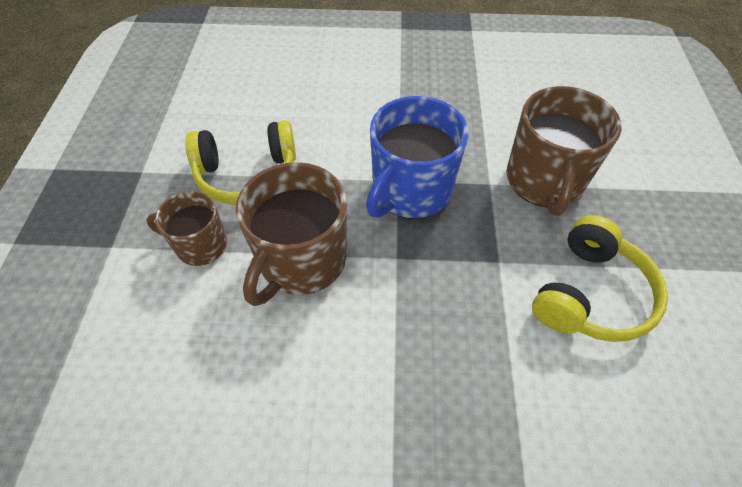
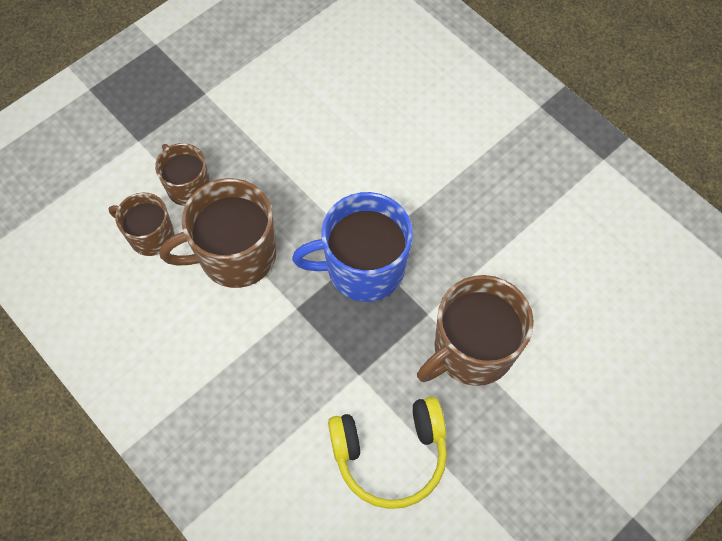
camera: 45 degrees right, 10 degrees up
yellow headphones [185,120,296,205] -> none
none -> brown mug [109,192,174,256]

